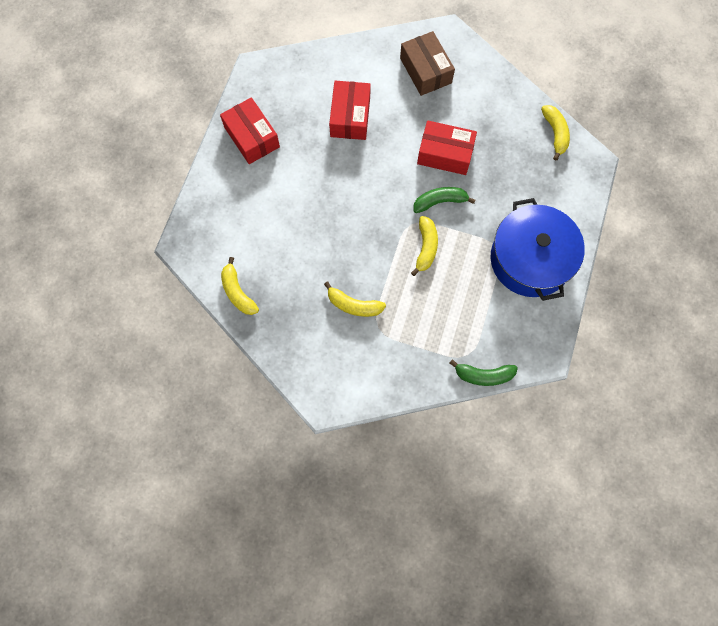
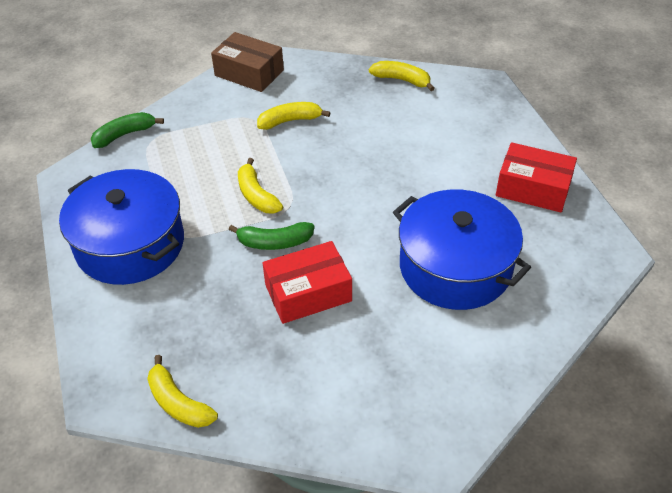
camera: 145 degrees right, 25 degrees down
red box [329,81,371,140] -> blue pot [393,189,531,310]
brown box [400,31,455,96] -> brown box moved to [211,32,284,92]
green banana [414,187,476,213] -> green banana turned 45 degrees clockwise [229,222,315,250]

